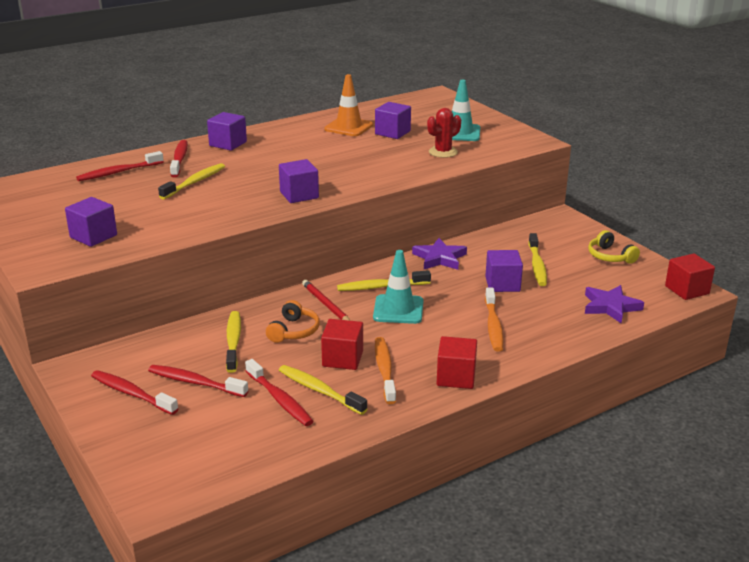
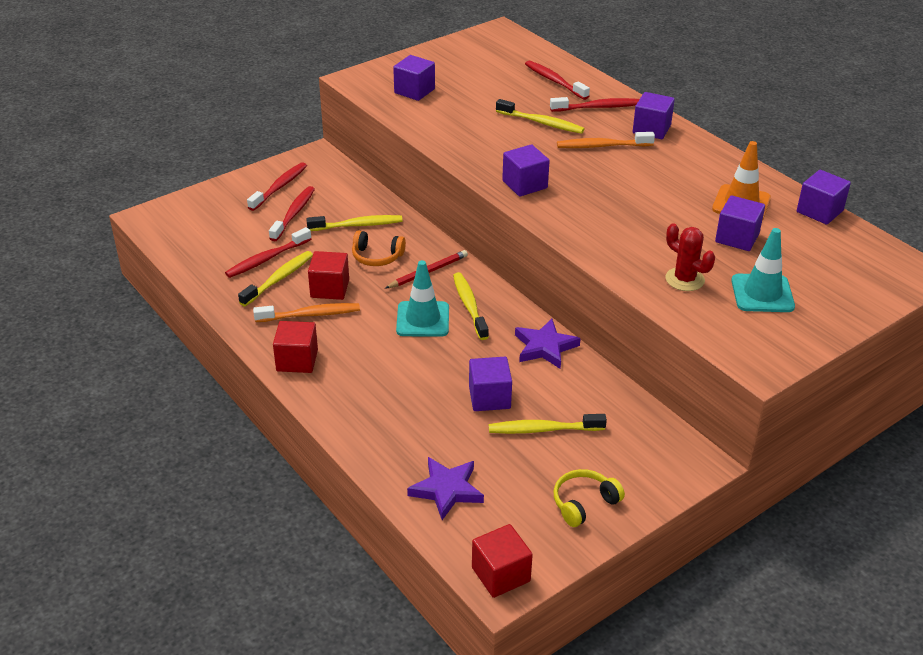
camera: 85 degrees right, 10 degrees up
orange toothbrush [485,288,503,352] -> orange toothbrush moved to [557,132,655,148]
none -> purple cube [797,170,851,225]

